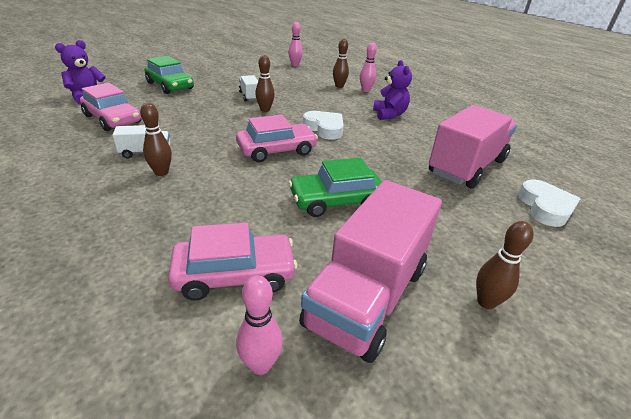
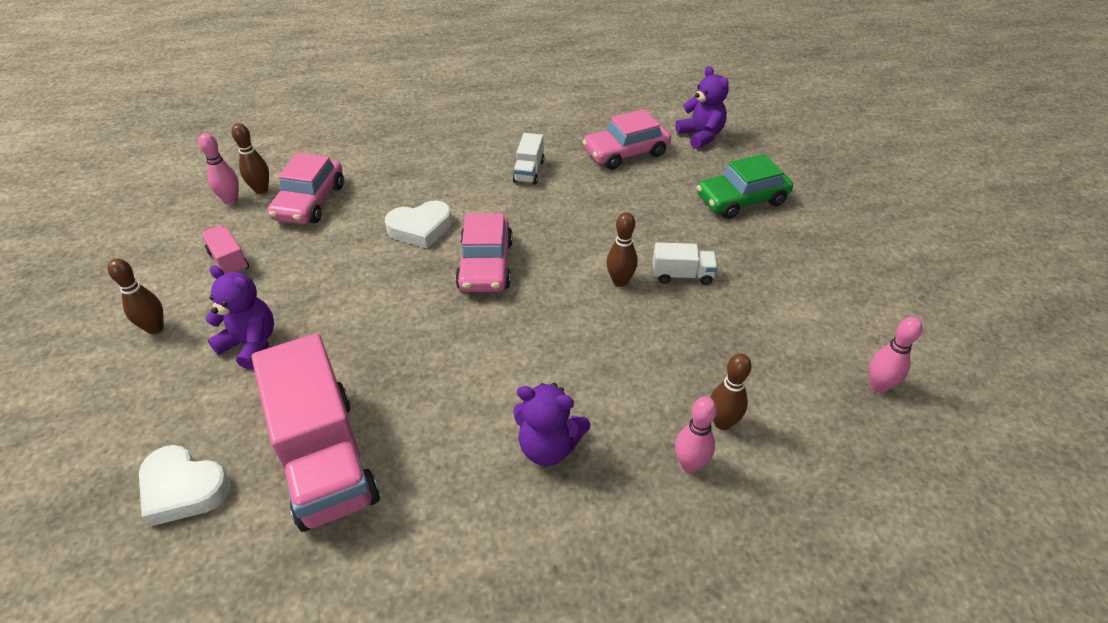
camera: 115 degrees right, 10 degrees up
brown bowling pin [140,103,172,176] -> brown bowling pin moved to [232,123,269,194]
green car [288,158,382,217] -> none
pink truck [299,180,442,363] -> pink truck [201,225,249,274], size x0.45
white heart [303,111,344,140] -> white heart moved to [385,200,452,248]
none -> purple teddy bear [205,265,274,369]

